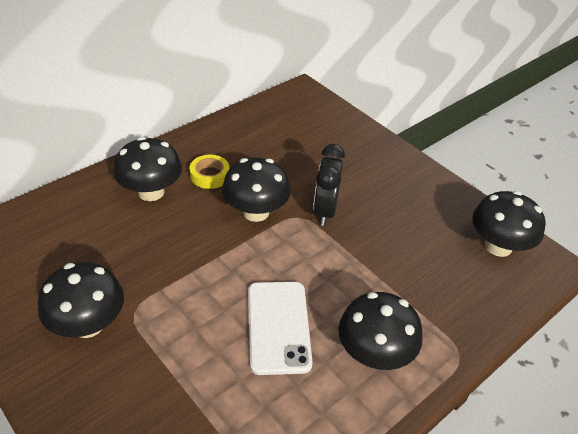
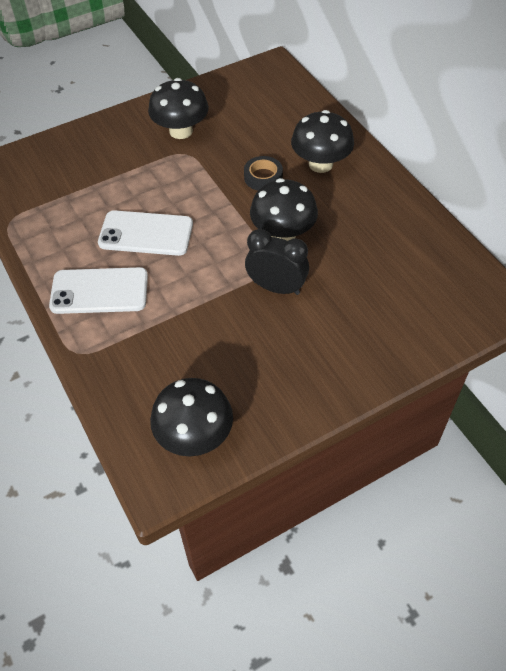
camera: 105 degrees right, 10 degrees up
yellow tape [190,155,229,189] -> none
black mushroom [339,292,423,370] -> white phone [49,267,148,314]
none -> black tape [244,156,283,191]

